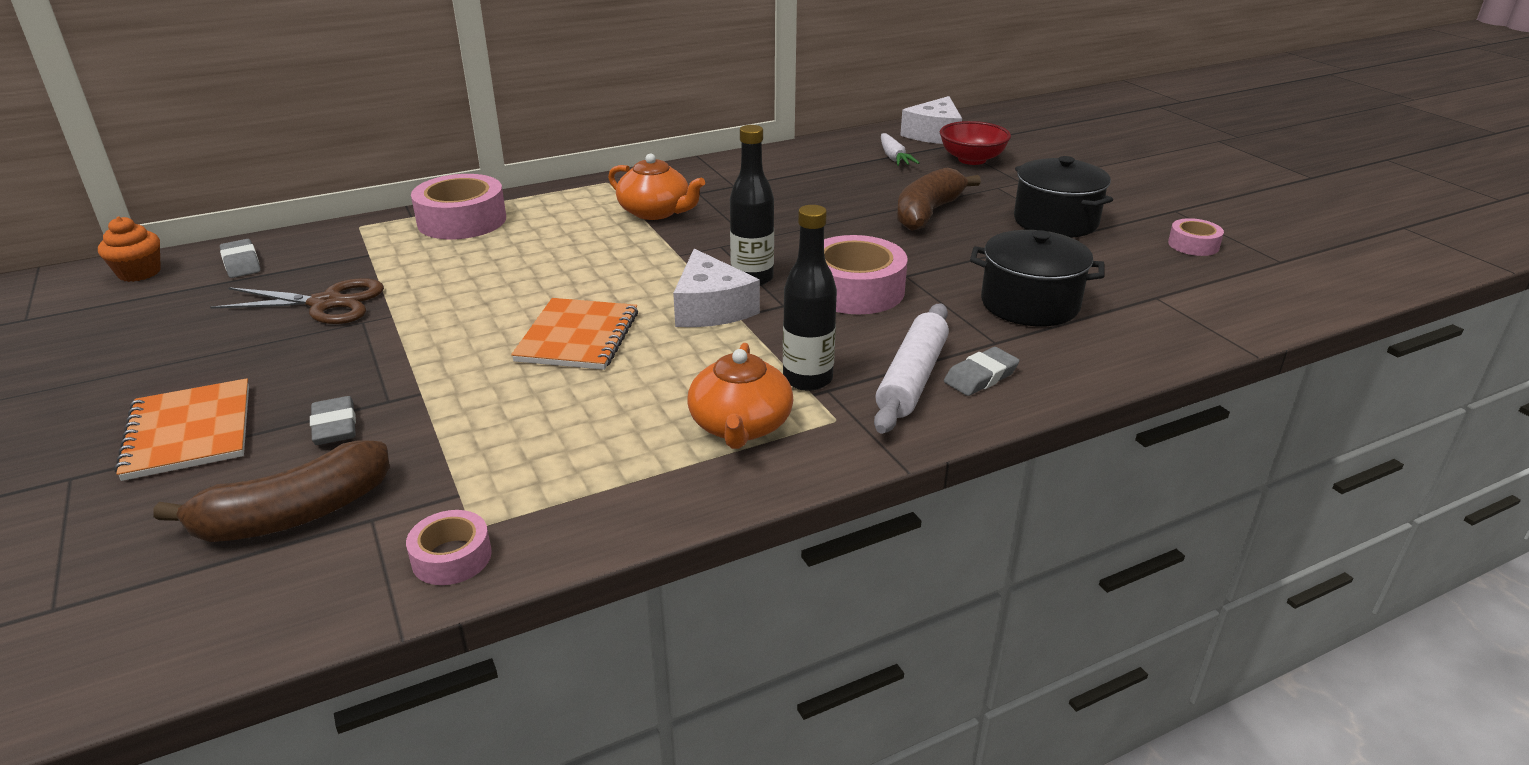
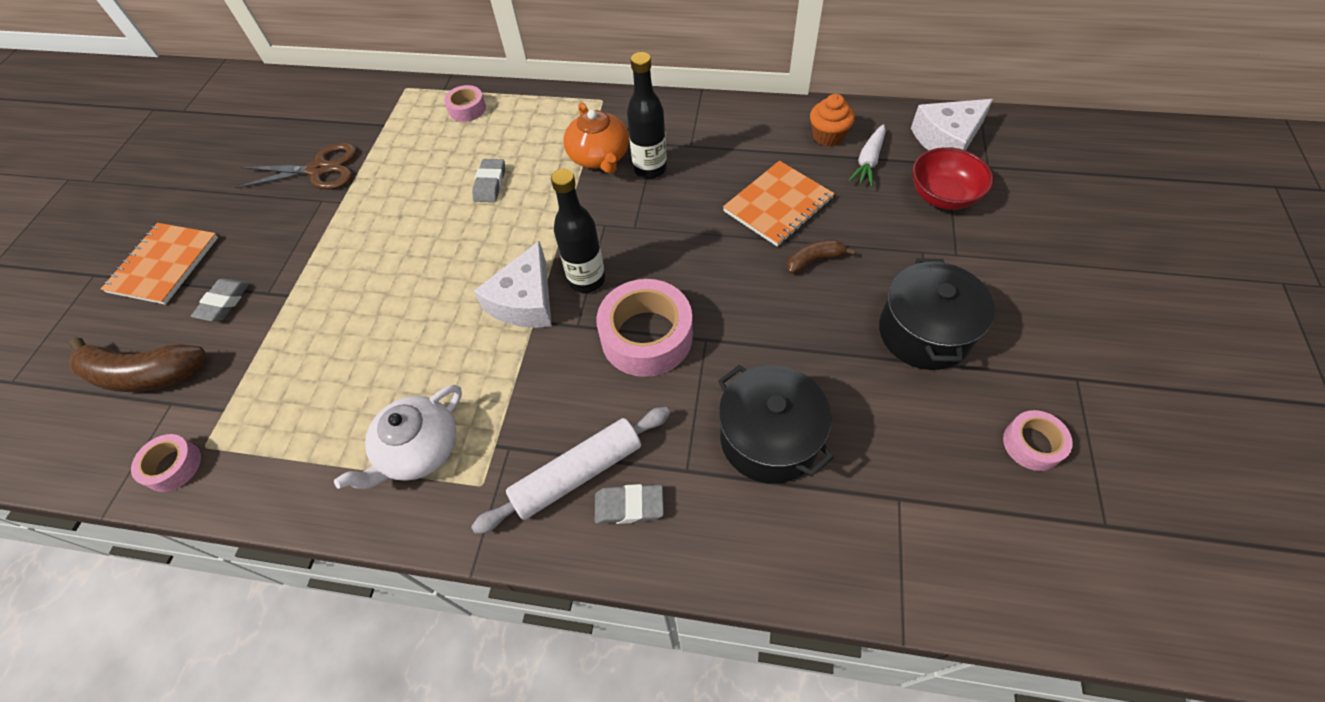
camera: 40 degrees right, 25 degrees up
orange cupcake [98,216,161,282] -> orange cupcake moved to [810,94,855,147]
brown scissors [210,278,384,324] -> brown scissors turned 45 degrees counterclockwise [235,143,357,189]
grey eraser [220,239,261,278] -> grey eraser moved to [472,159,505,202]
pink tape [411,174,506,239] -> pink tape [444,85,486,122], size x0.53
orange notebook [511,298,638,370] -> orange notebook moved to [723,161,835,247]
orange teapot [688,343,793,449] -> white teapot [334,385,462,489]
black bottle [783,205,837,391] -> black bottle moved to [627,52,667,179]
brown banana [897,168,981,231] -> brown banana [787,240,855,274], size x0.53

